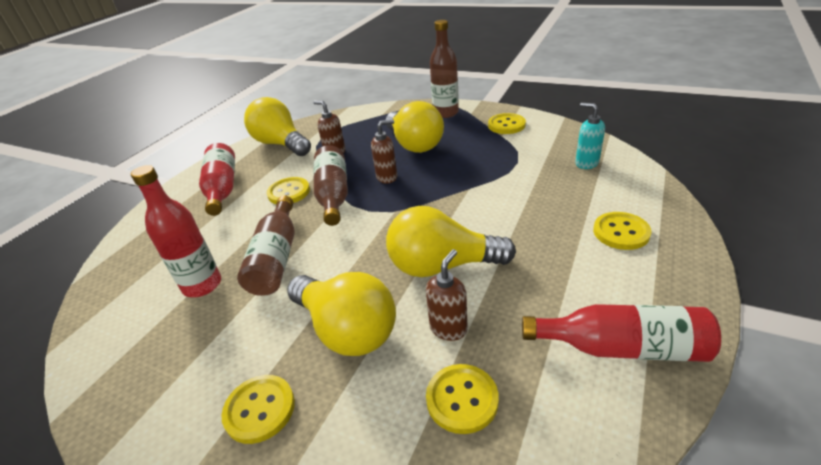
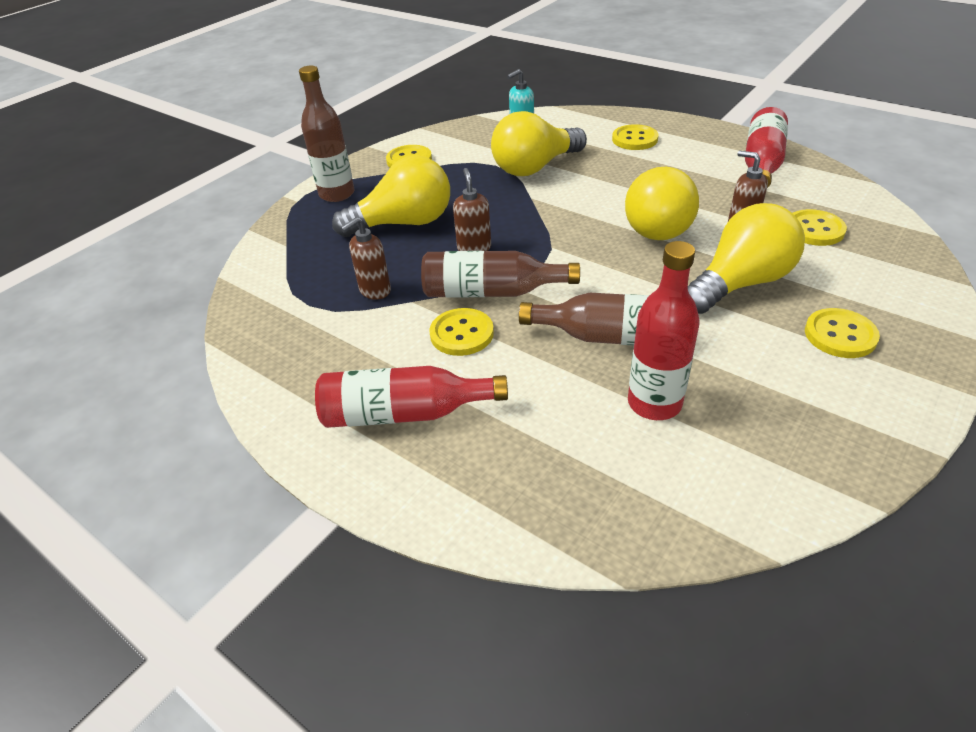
camera: 80 degrees left, 5 degrees up
yellow light bulb [244,97,311,156] -> yellow light bulb moved to [491,111,587,176]

